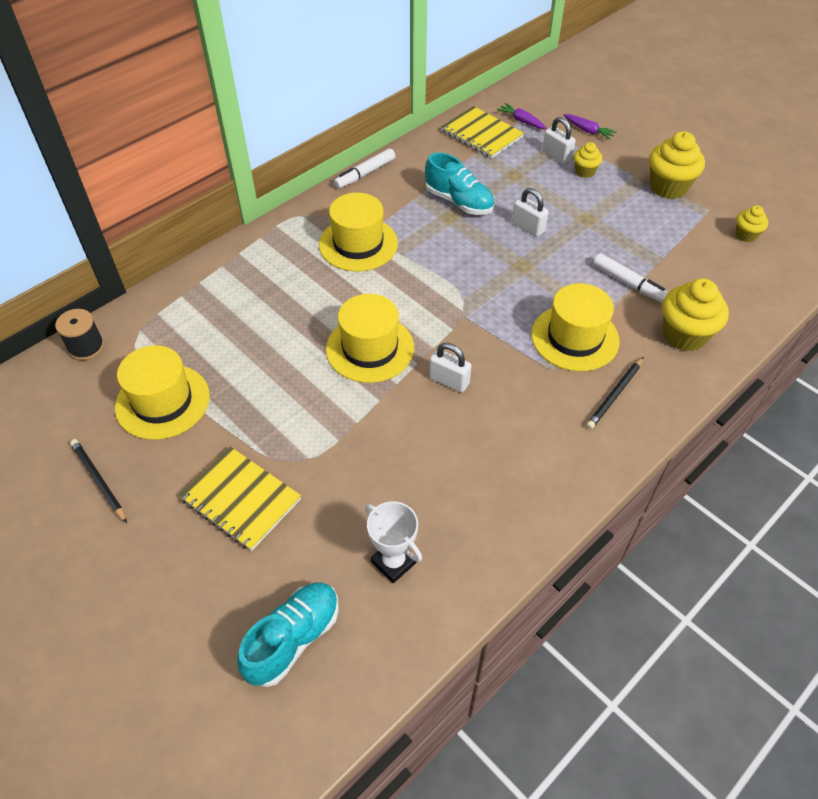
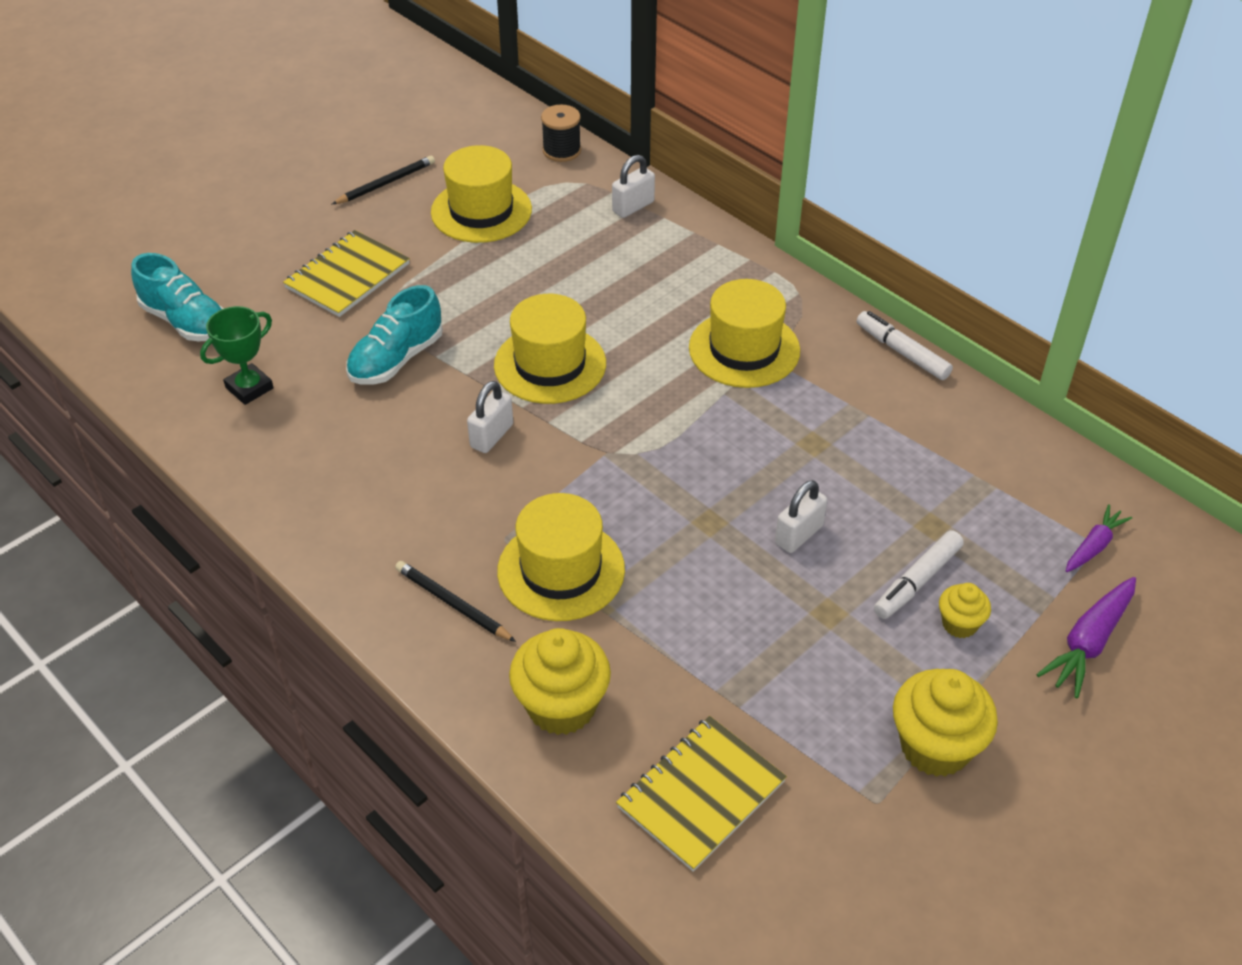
camera: 90 degrees right, 5 degrees down
white trophy [365,501,422,583] -> green trophy [200,306,274,405]
turquoise shoe [425,153,494,215] -> turquoise shoe moved to [346,285,443,385]
yellow notebook [441,106,524,158] -> yellow notebook moved to [616,716,787,872]
white padlock [542,117,576,164] -> white padlock moved to [612,155,655,218]
purple carrot [563,114,617,140] -> purple carrot [1036,577,1136,698], size x1.53
white marker [593,253,669,303] -> white marker moved to [874,530,964,619]
yellow cupcake [736,205,768,242] -> none

